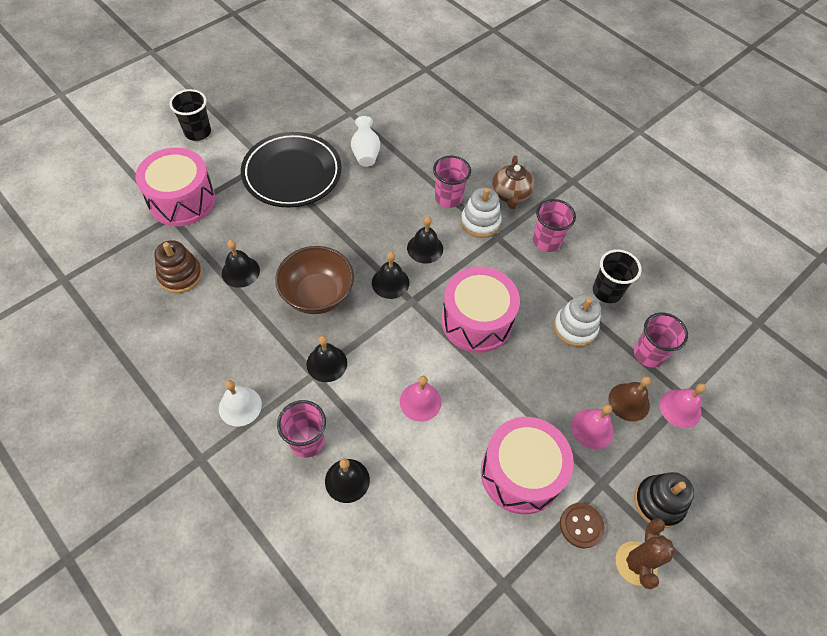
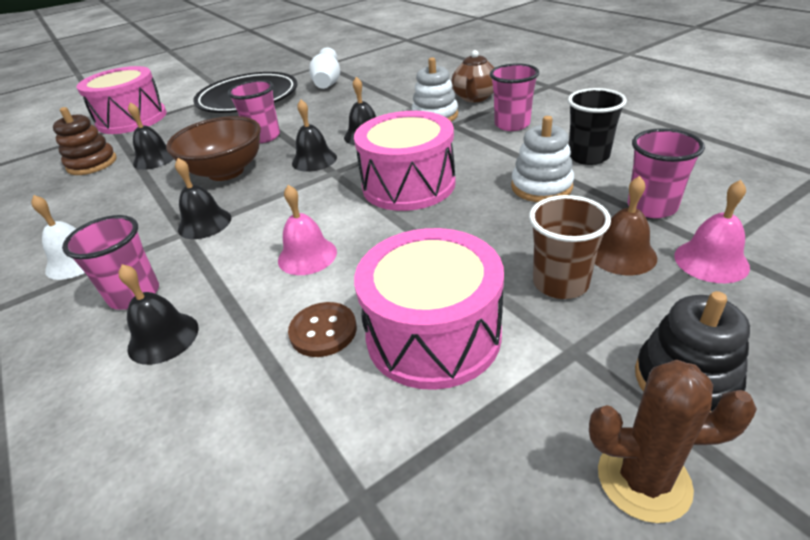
camera: 15 degrees right, 20 degrees down
black cup [169,89,211,141] -> none
pink cup [433,156,471,208] -> pink cup moved to [228,80,280,143]
brown button [560,503,605,548] -> brown button moved to [288,302,357,357]
pink bell [571,404,614,449] -> brown cup [529,195,611,299]
brown cactus [616,518,675,589] -> brown cactus turned 75 degrees clockwise [589,360,757,523]

